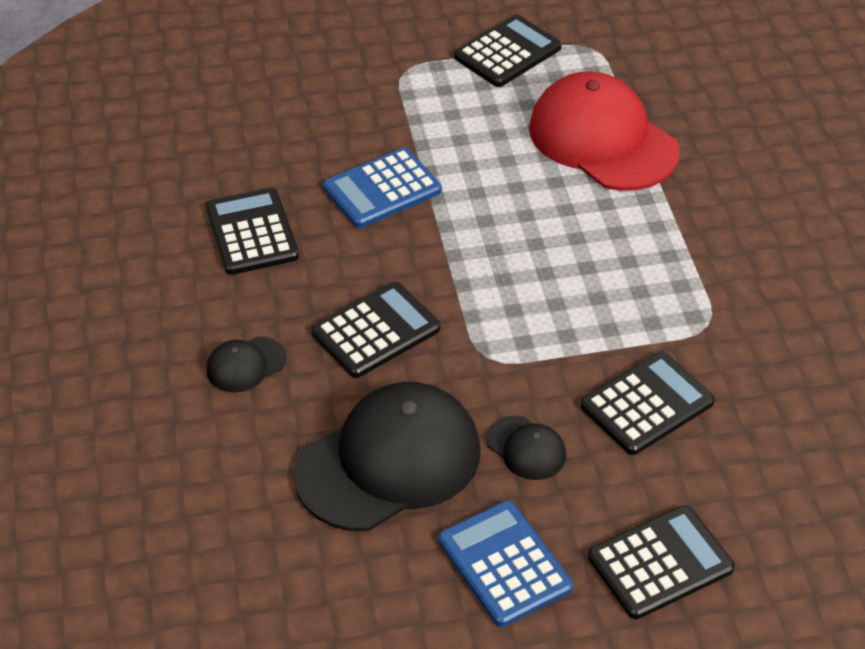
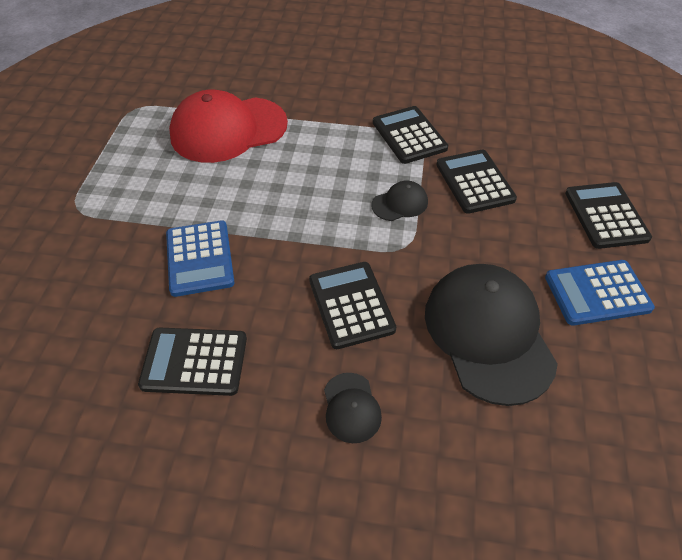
camera: 70 degrees left, 5 degrees up
black calculator [454,15,562,87] -> black calculator moved to [373,106,448,164]
black cap [487,415,566,480] -> black cap moved to [371,181,428,221]

